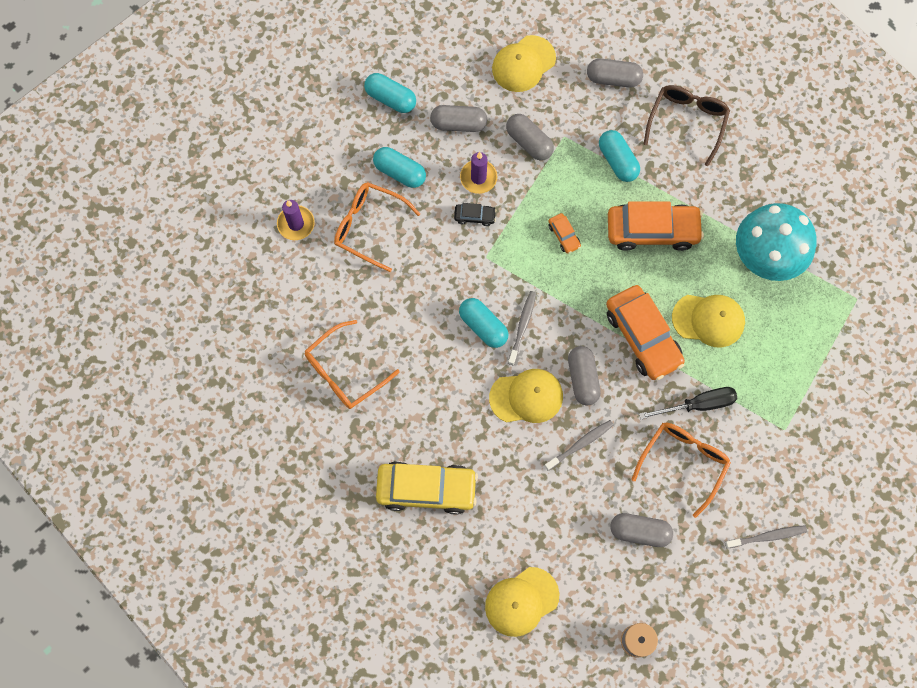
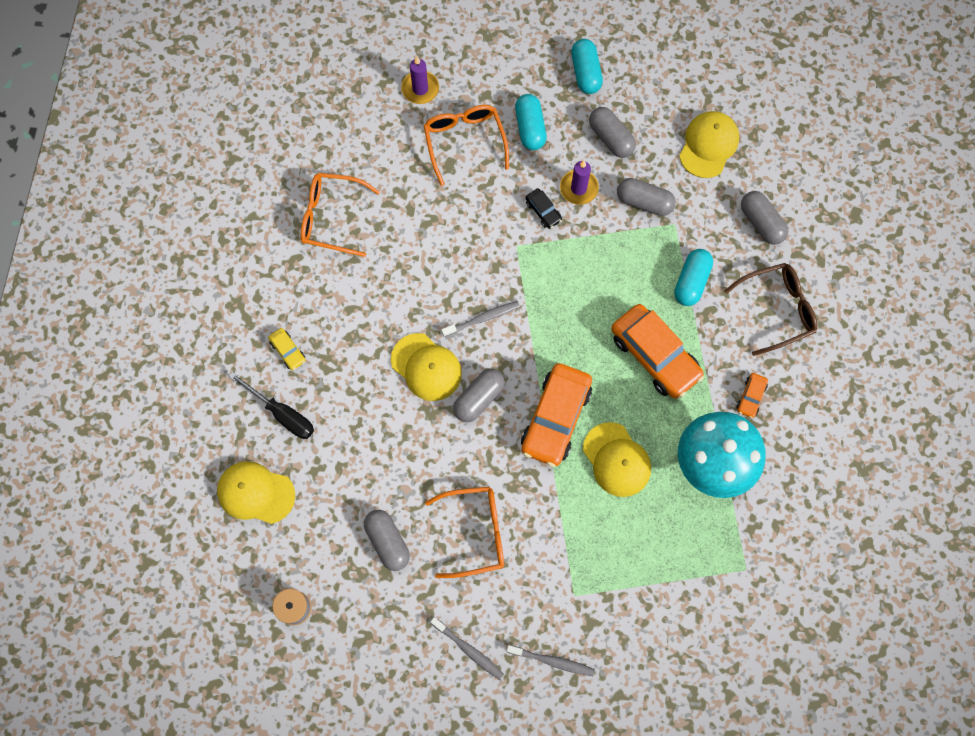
camera: 50 degrees right, 0 degrees up
yellow car [376,461,478,515] -> yellow car [268,328,306,370], size x0.44
turquoise capsule [459,298,508,348] -> none
yellow cap [492,35,556,92] -> yellow cap turned 105 degrees clockwise [679,111,739,178]
grey capsule [506,114,554,161] -> grey capsule turned 75 degrees counterclockwise [617,178,676,216]
grey toothbrush [544,420,614,471] -> grey toothbrush moved to [507,645,595,676]
orange car [548,213,581,254] -> orange car moved to [737,373,768,418]
black screwdriver [639,387,737,419] -> black screwdriver moved to [229,372,314,439]

